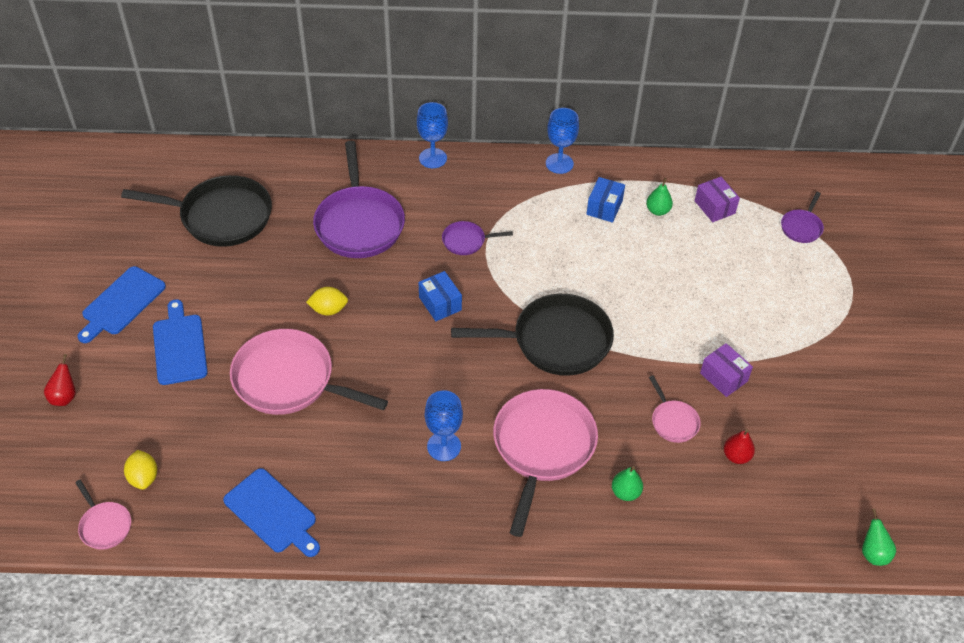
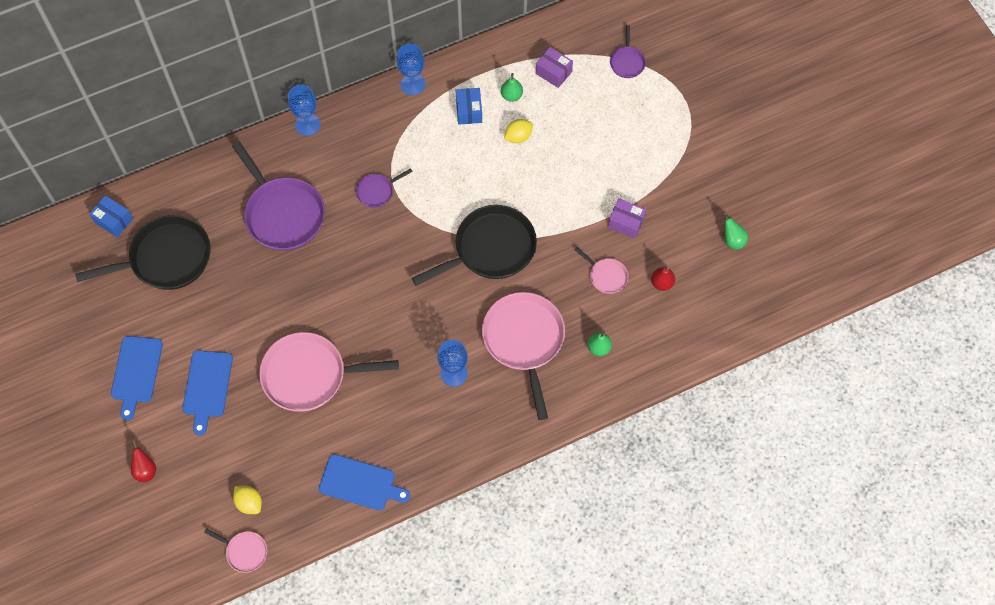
camera: 25 degrees left, 15 degrees up
blue cutting board [153,299,208,385] -> blue cutting board turned 135 degrees counterclockwise [182,350,233,436]
yellow lemon [306,287,348,316] -> yellow lemon moved to [504,119,533,143]
blue box [418,271,462,321] -> blue box moved to [89,195,133,238]
green pear [862,508,896,566] -> green pear moved to [723,212,748,249]

